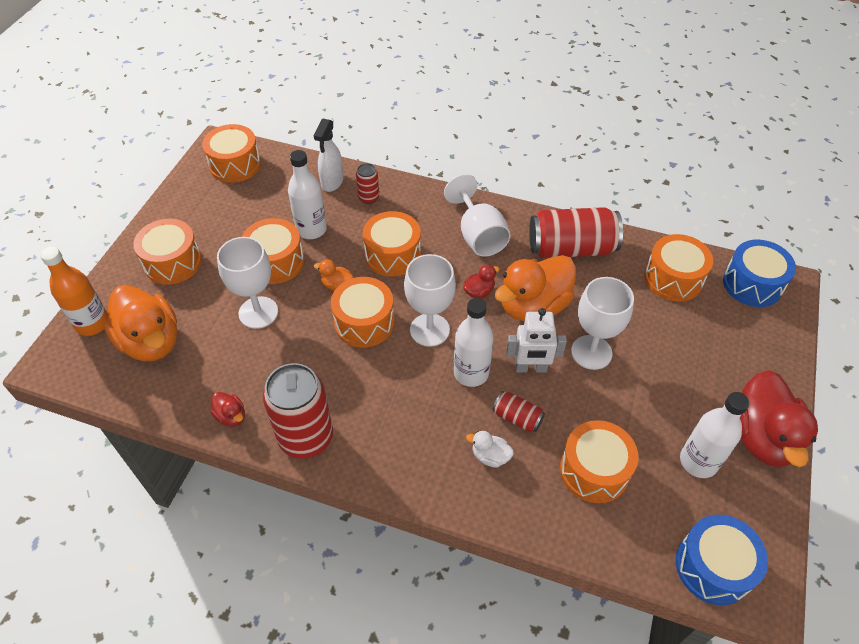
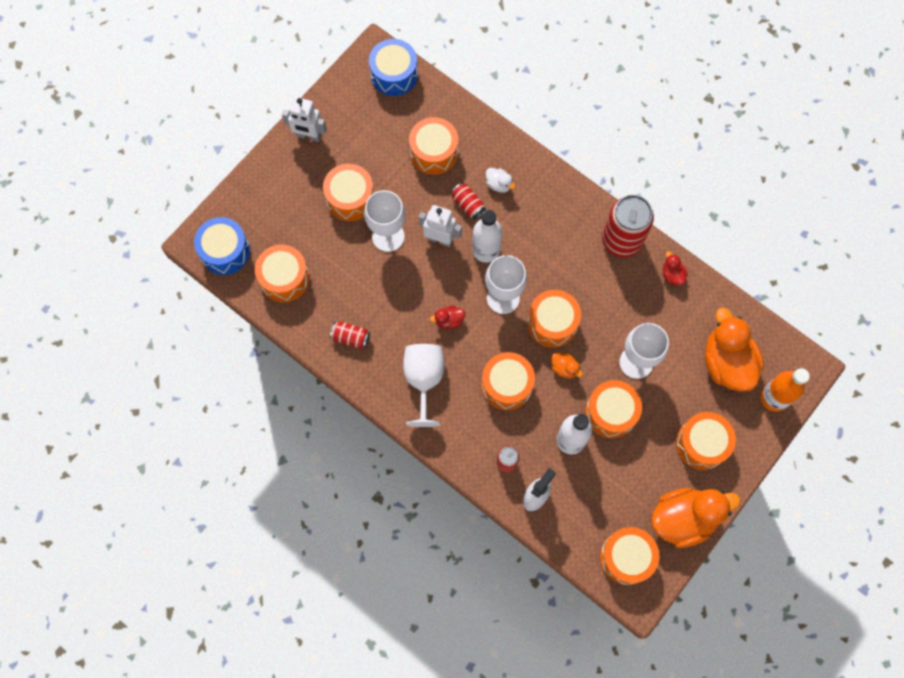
camera: 160 degrees left, 20 degrees up
orange duck [494,255,576,321] -> orange duck moved to [651,488,741,548]
red can [529,207,623,258] -> red can [330,322,370,349], size x0.48
white bottle [680,392,750,478] -> none
red duck [740,370,818,467] -> white robot [282,97,327,142]
none -> orange drum [323,164,374,221]

